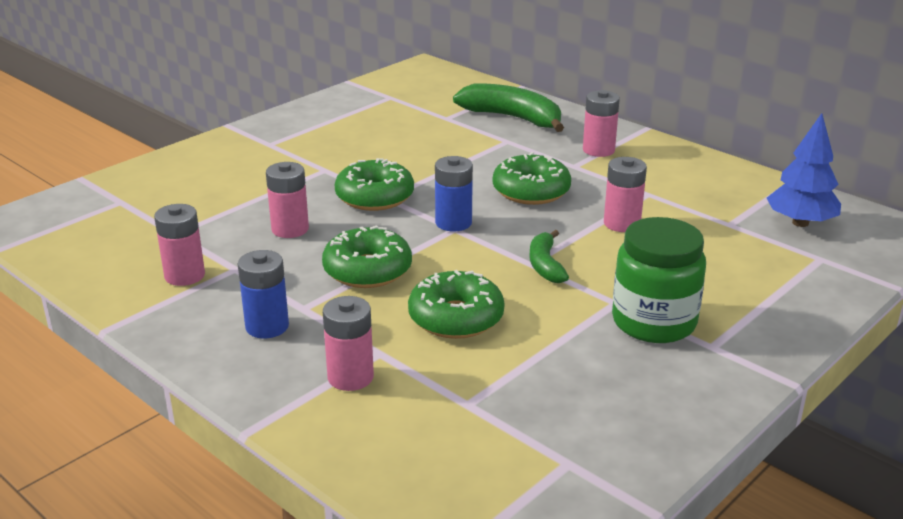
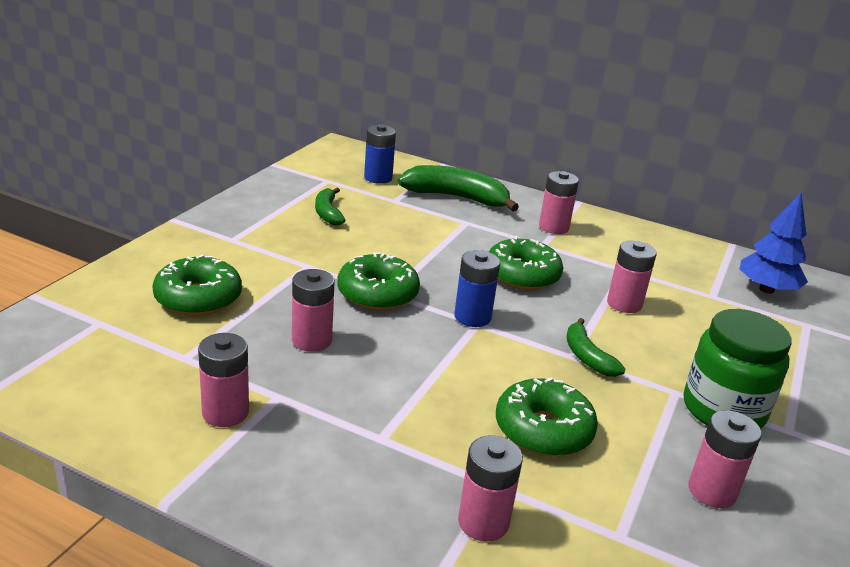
camera: 20 degrees left, 0 degrees up
blue battery [238,250,289,338] -> blue battery moved to [364,124,396,184]
green donut [322,225,412,288] -> green donut moved to [152,255,242,316]
none -> green banana [315,188,345,226]
none -> pink battery [688,410,762,508]

